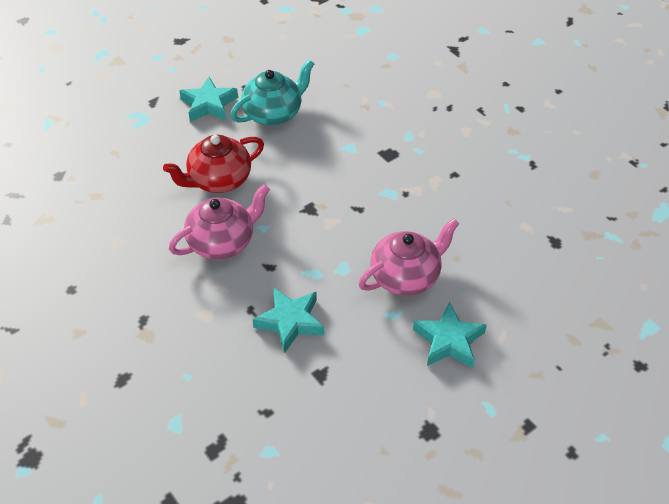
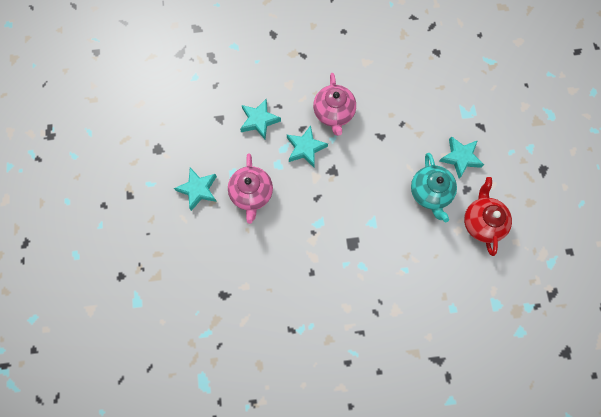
camera: 120 degrees right, 25 degrees up
red teapot [163,135,264,193] -> red teapot moved to [464,177,512,256]
none -> turquoise star [287,125,328,167]

